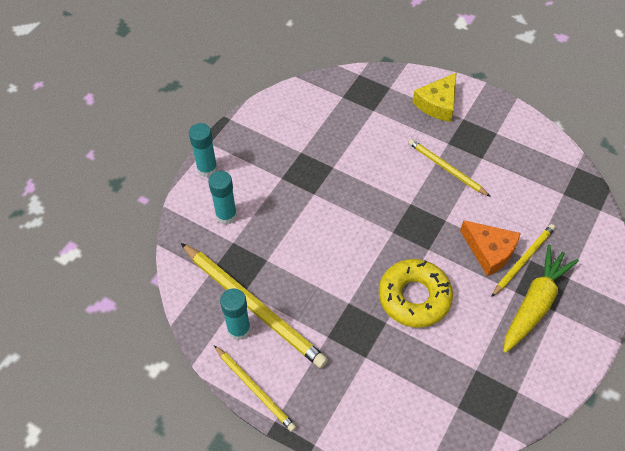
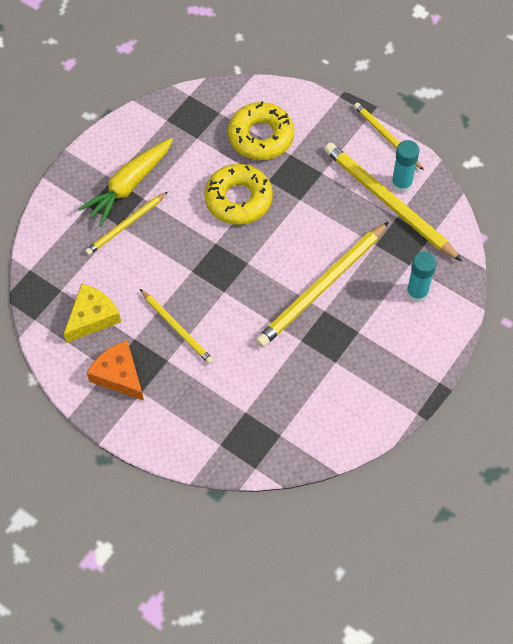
camera: 175 degrees left, 5 degrees up
turquoise glue stick [189,123,218,177] -> none
yellow cheese [412,72,457,122] -> yellow cheese moved to [64,283,121,343]
orange cheese [460,220,521,276] -> orange cheese moved to [87,340,144,401]
none -> yellow donut [228,101,294,160]
none -> yellow pencil [256,222,389,347]

